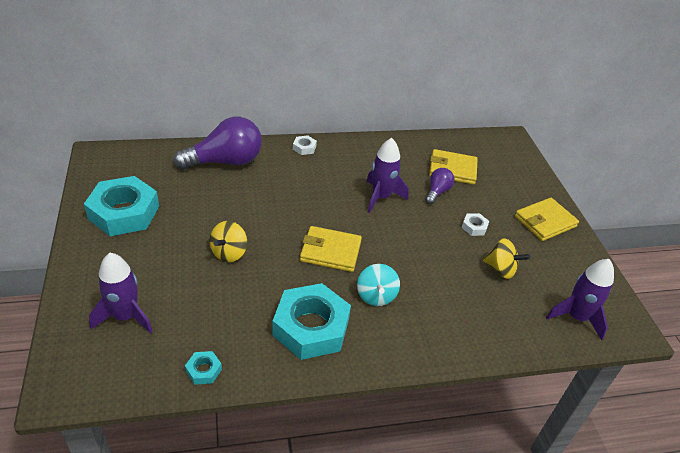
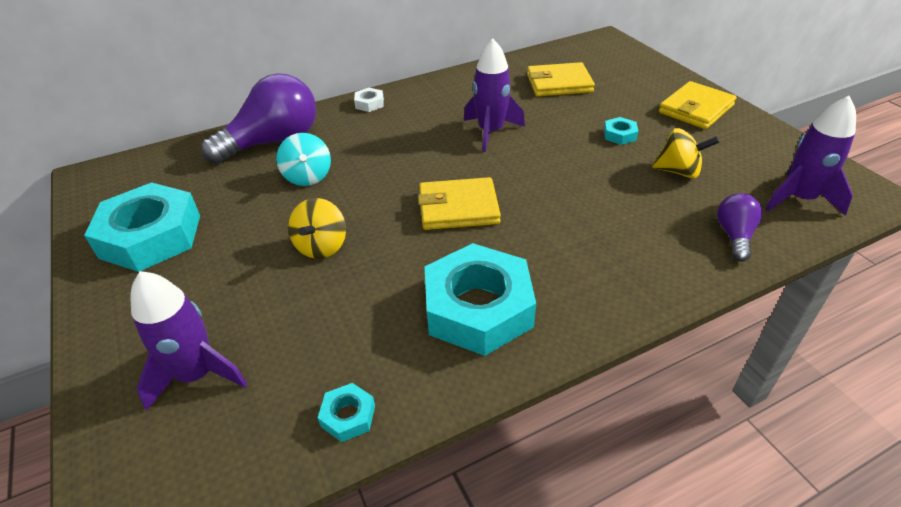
camera: 10 degrees left, 0 degrees up
turquoise spinning top [357,264,400,306] -> turquoise spinning top moved to [276,133,331,186]
purple light bulb [425,168,454,204] -> purple light bulb moved to [717,193,763,262]
white nut [462,213,489,236] -> turquoise nut [604,117,639,145]

